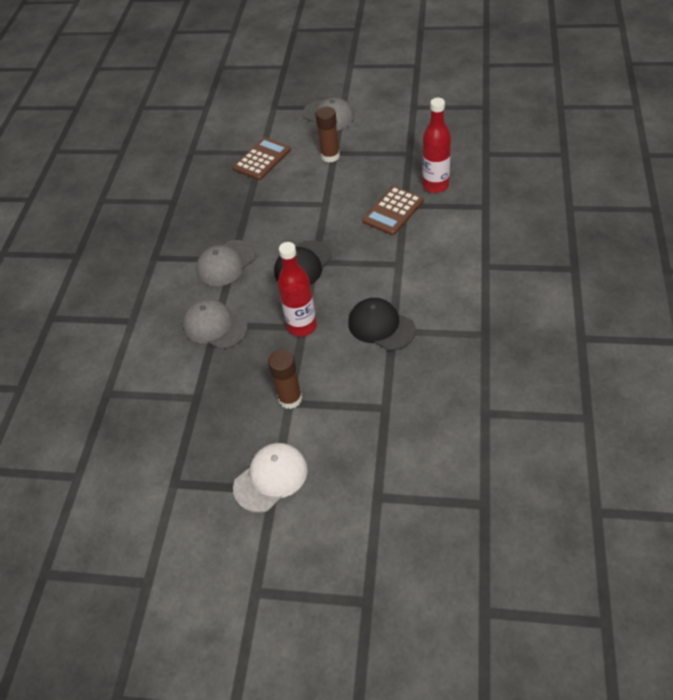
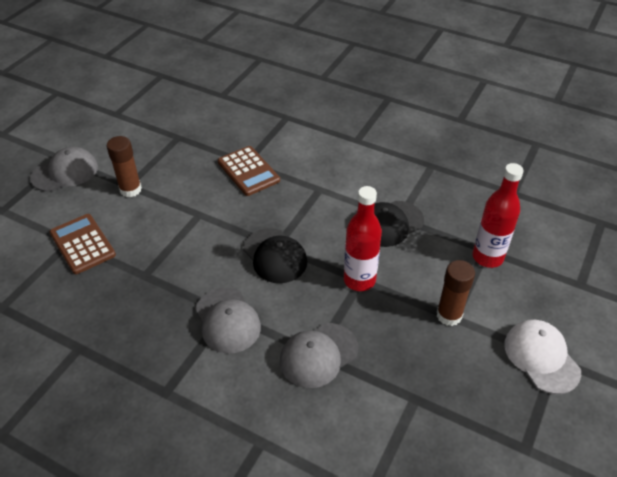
camera: 75 degrees left, 5 degrees down
red bottle [423,98,451,193] -> red bottle moved to [472,163,524,268]

